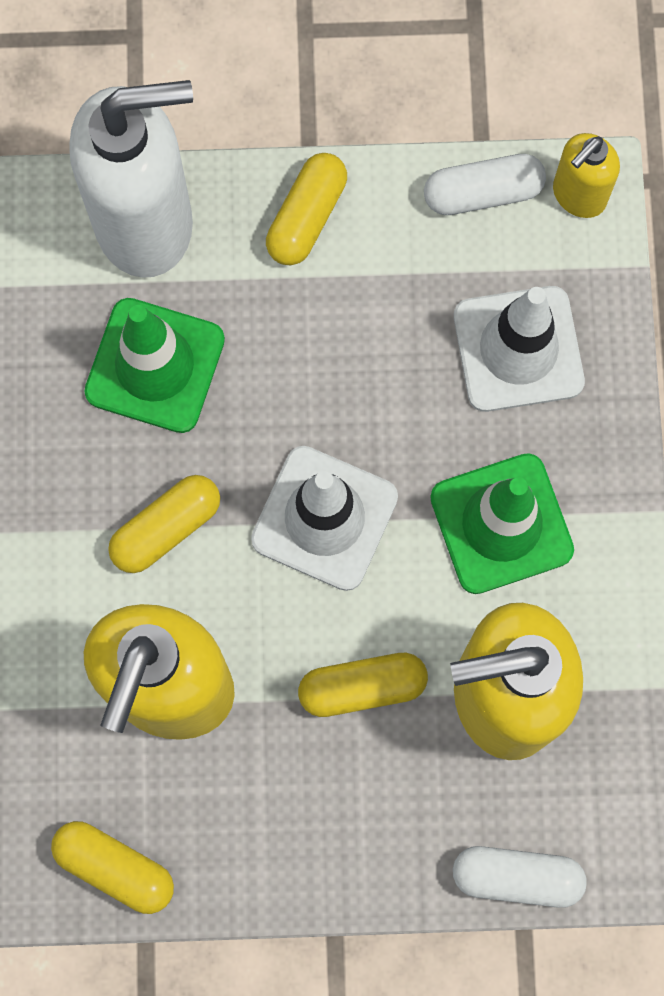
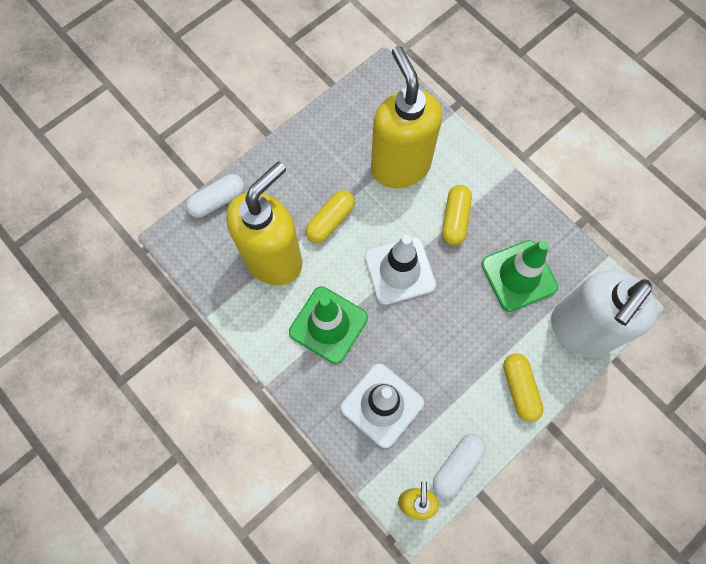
camera: 140 degrees right, 5 degrees down
yellow capsule [51,821,174,914] -> none

